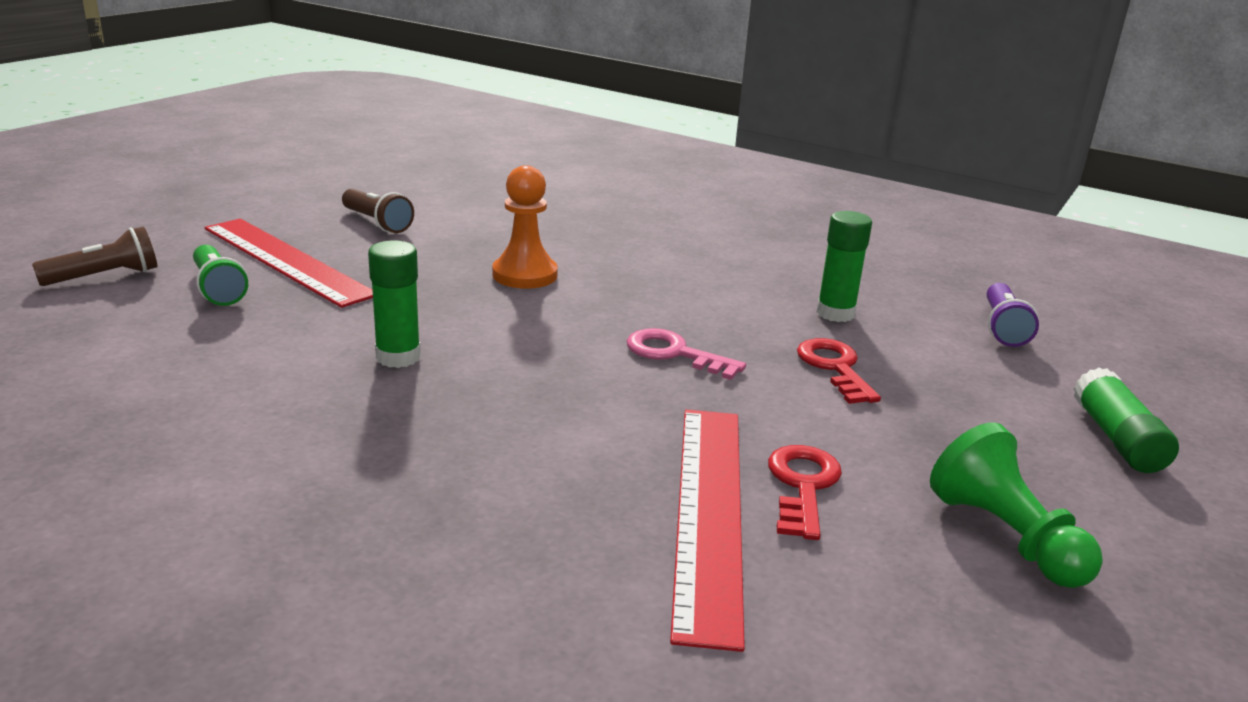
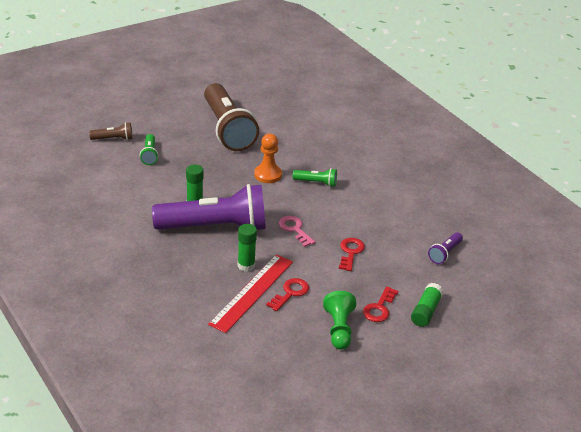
camera: 25 degrees right, 10 degrees up
red ruler [204,219,373,308] -> none
brown flashlight [342,189,414,233] -> brown flashlight [204,83,259,151], size x2.39
green glue stick [817,211,872,322] -> green glue stick moved to [238,224,257,272]
none -> purple flashlight [152,184,266,230]
none -> green flashlight [293,168,337,187]
none -> red key [363,286,398,322]

